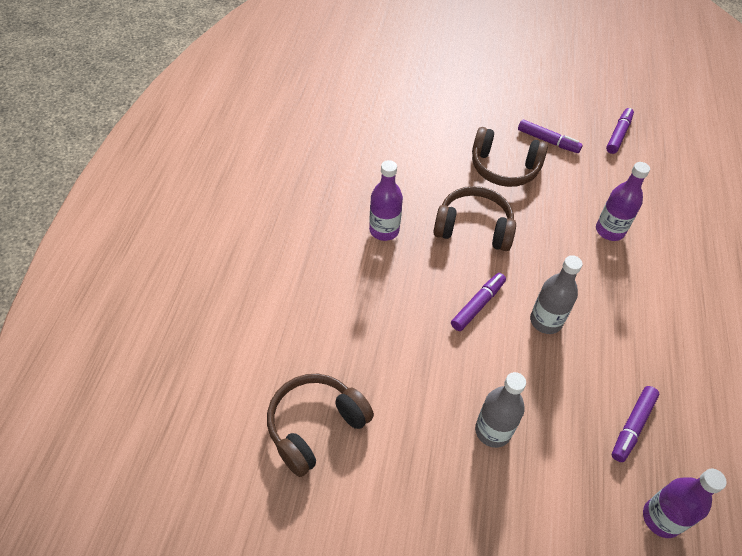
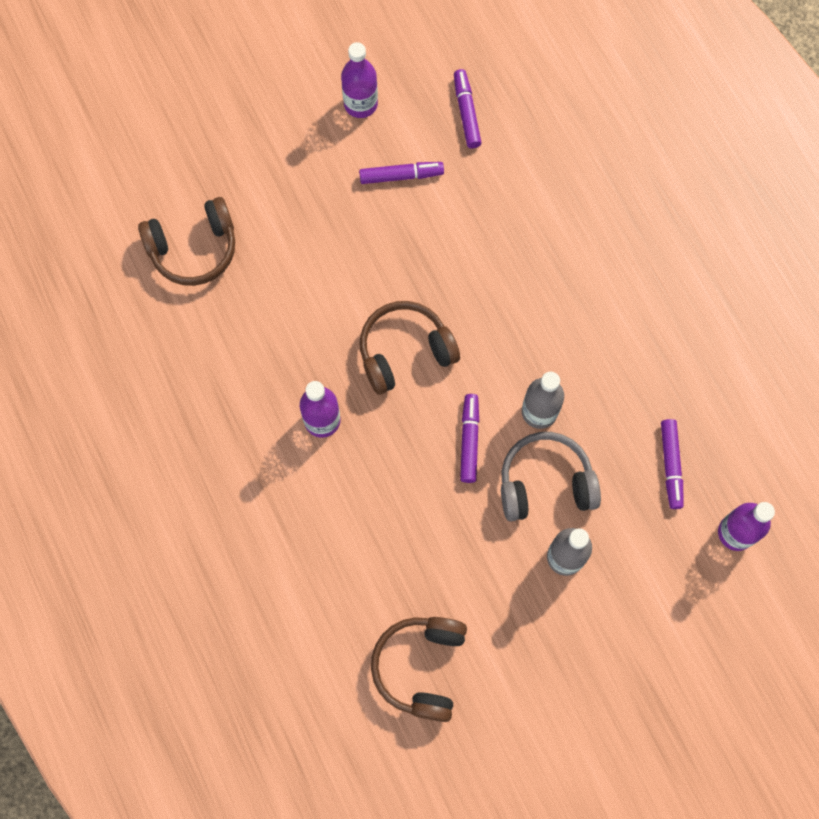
camera: 35 degrees left, 20 degrees up
brown headphones [472,127,548,187] -> brown headphones moved to [138,197,235,286]
purple bottle [596,162,650,241] -> purple bottle moved to [341,42,378,118]
none -> grey headphones [501,432,601,521]

